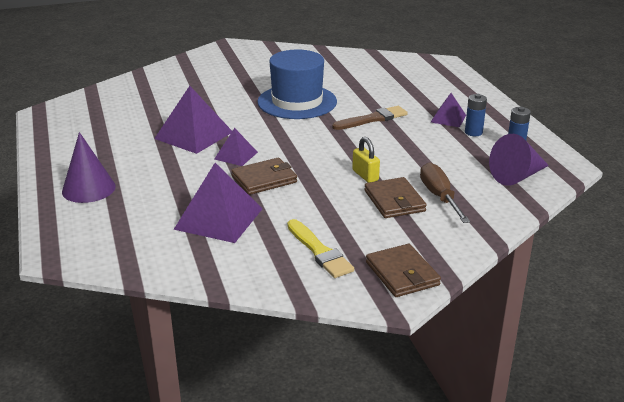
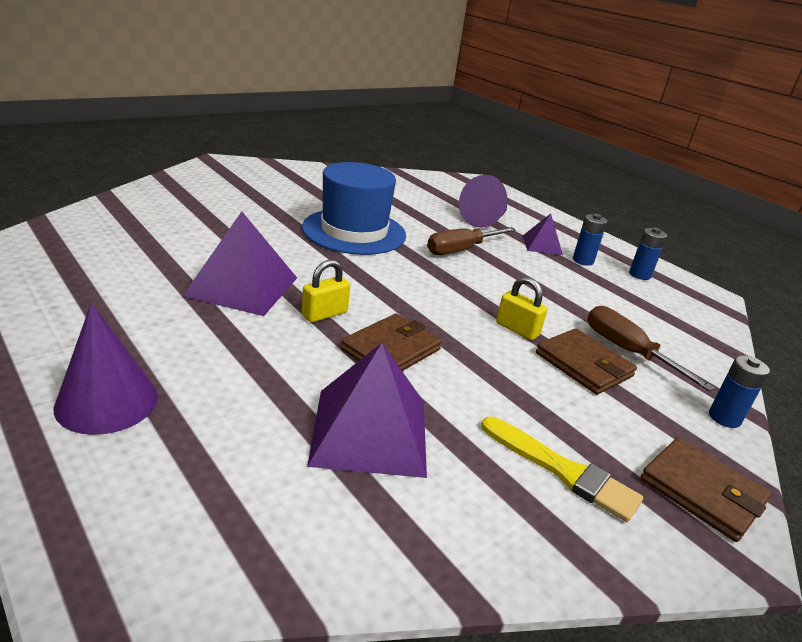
camera: 25 degrees left, 0 degrees up
purple pyramid [214,128,258,166] -> yellow padlock [302,260,350,322]
brown brush [332,106,408,130] -> brown screwdriver [427,227,516,255]
purple cone [489,134,549,186] -> purple cone moved to [459,175,507,228]
none -> blue battery [709,355,770,428]

